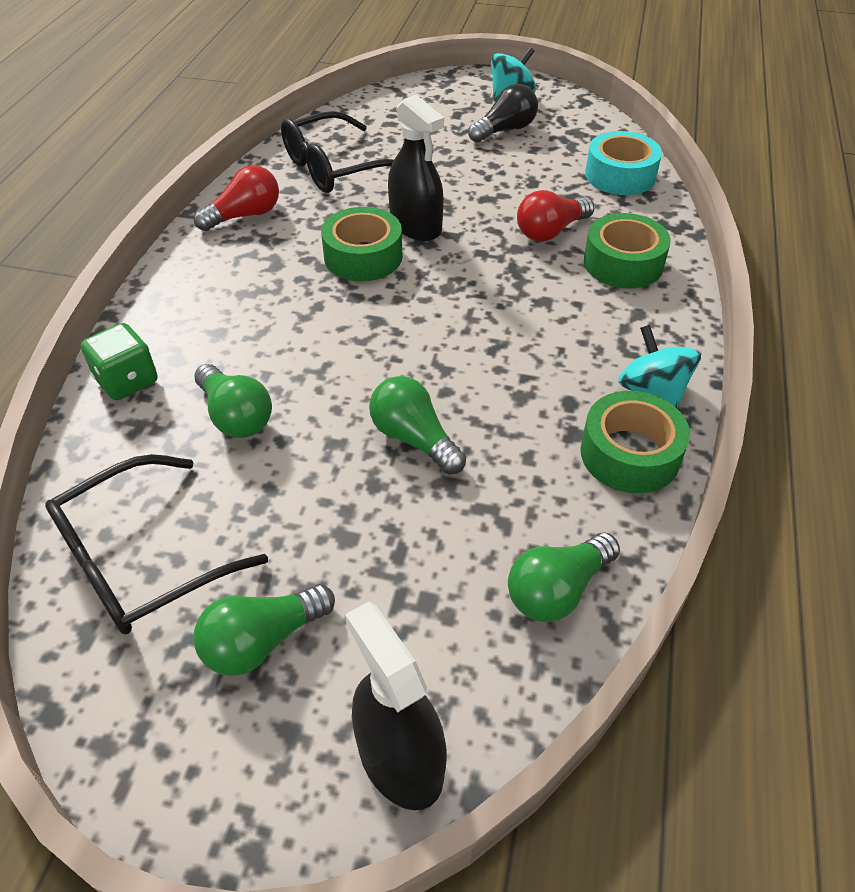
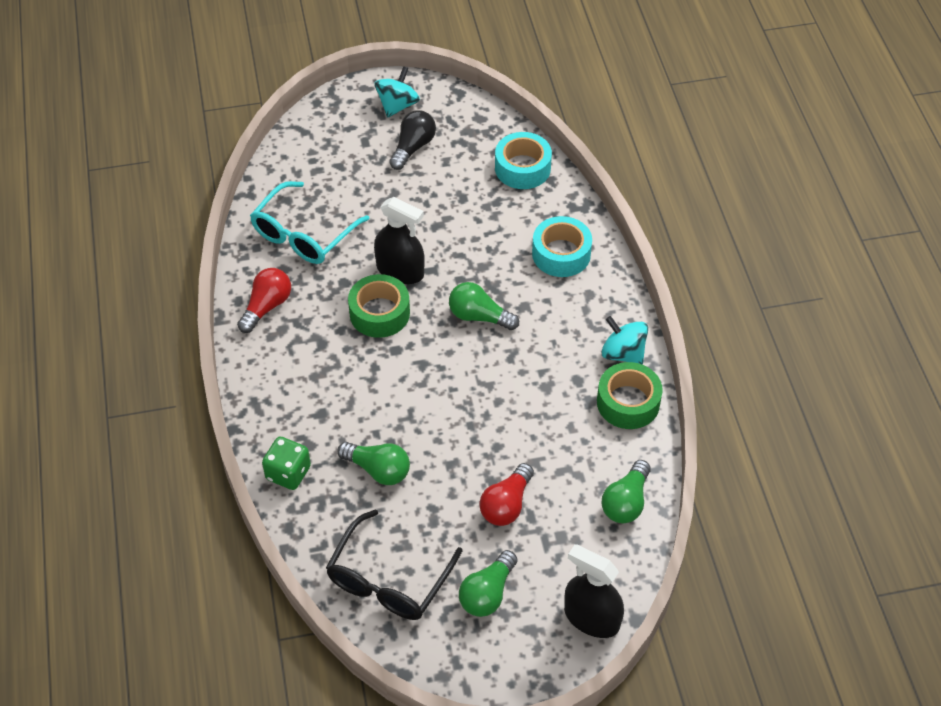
camera: 25 degrees left, 5 degrees up
black glasses [281,111,394,193] -> turquoise glasses [250,181,370,264]
green light bulb [369,376,466,474] -> green light bulb moved to [449,282,519,330]
red light bulb [517,190,594,242] -> red light bulb moved to [479,463,534,526]
green tape [584,213,671,288] -> turquoise tape [532,216,592,277]

